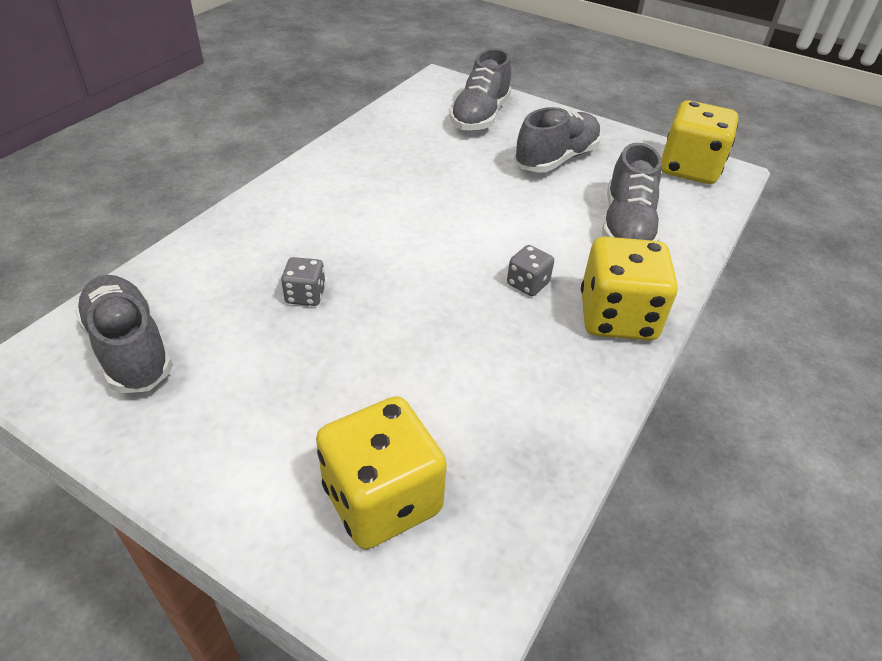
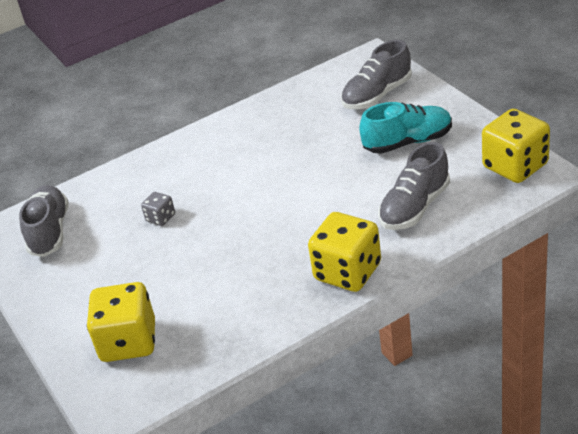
camera: 35 degrees right, 5 degrees down
grey dice [507,245,554,296] -> none
grey shoe [514,107,601,173] -> turquoise shoe [359,102,452,154]

